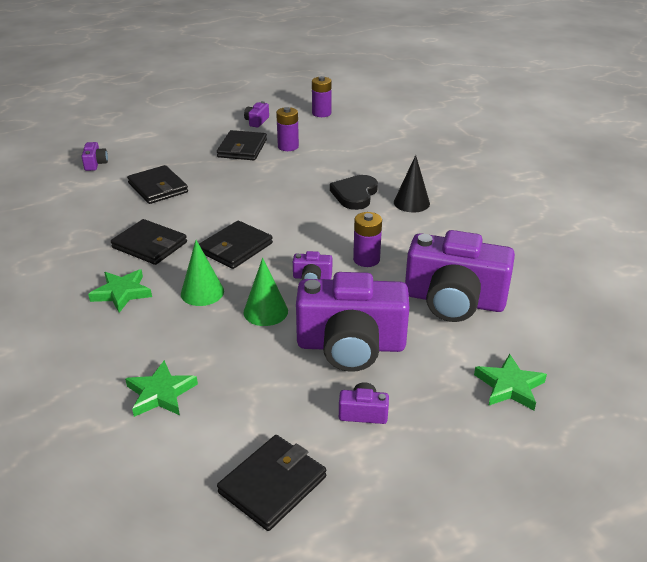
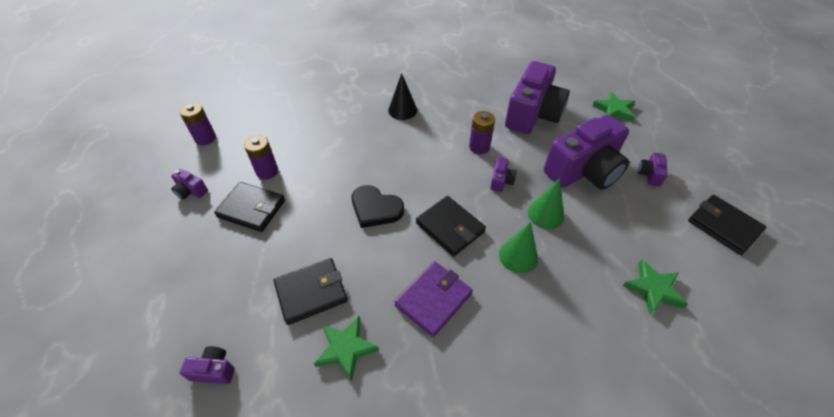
camera: 80 degrees left, 15 degrees up
green star [88,269,152,313] -> green star moved to [314,316,379,381]
black wallet [111,219,187,265] -> purple wallet [394,261,473,337]
purple camera [296,272,410,372] -> purple camera turned 45 degrees clockwise [544,115,629,190]
black heart [330,175,378,210] -> black heart moved to [352,185,404,228]

